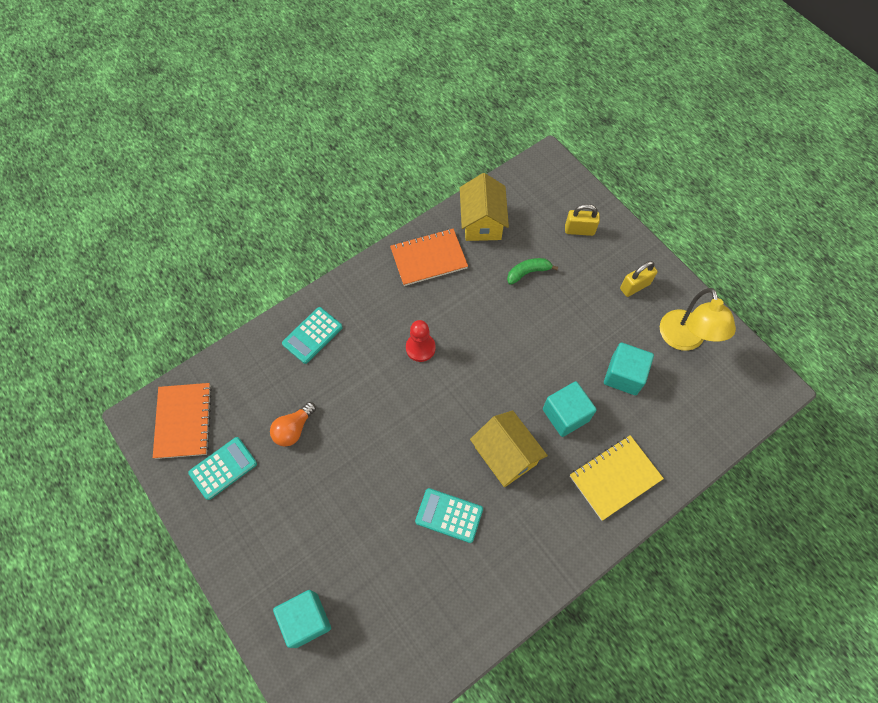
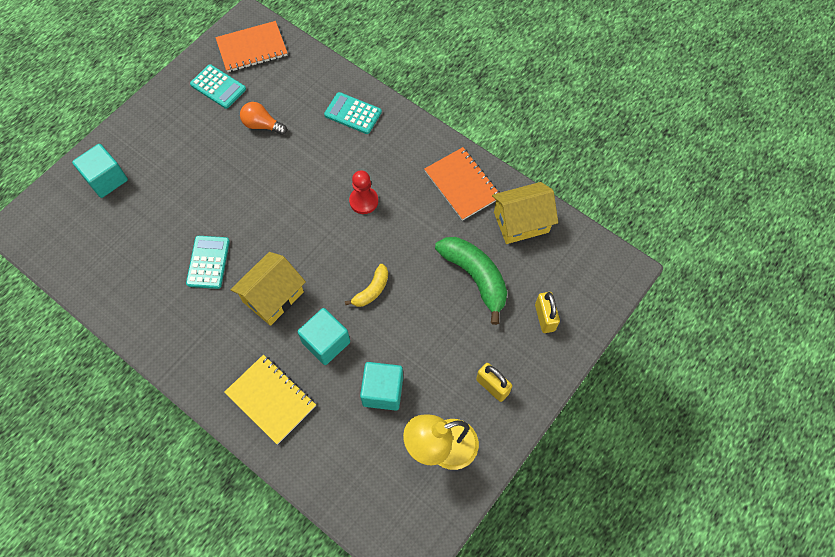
camera: 75 degrees right, 0 degrees up
green banana [507,258,558,285] -> green banana [435,237,507,325], size x1.83
none -> yellow banana [345,264,388,307]

